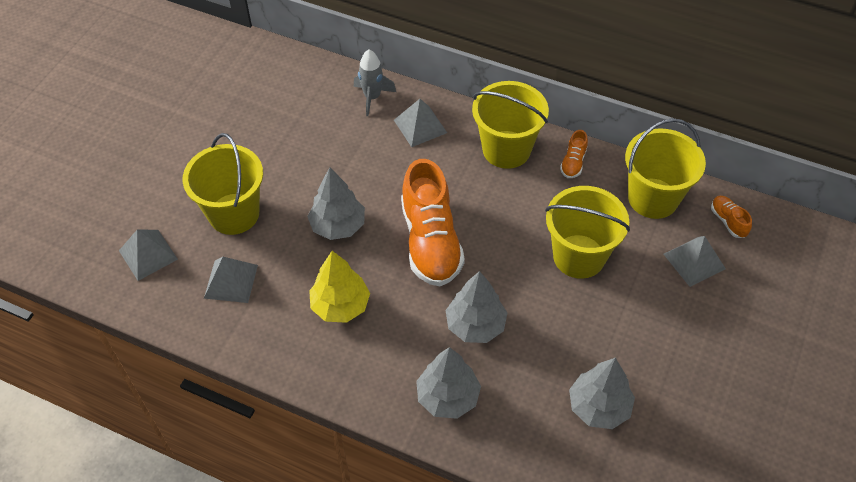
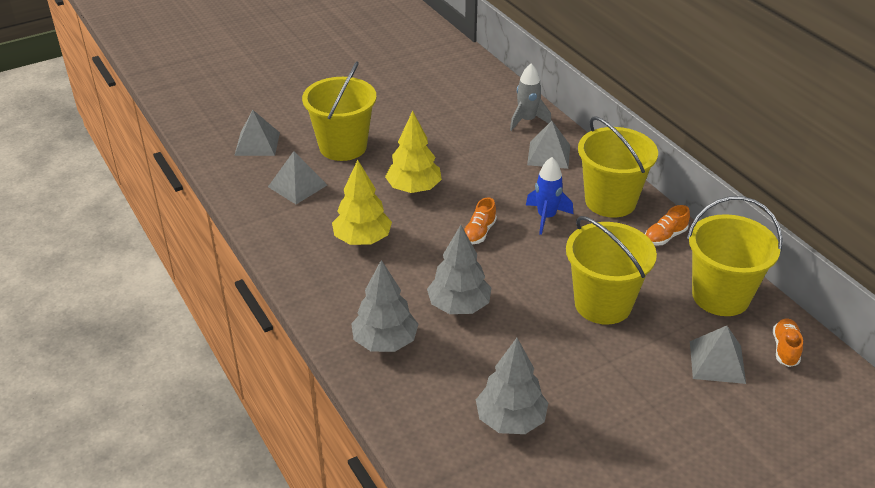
camera: 35 degrees right, 15 degrees down
grey tree [307,167,365,240] -> yellow tree [385,111,442,193]
orange shoe [401,159,465,286] -> orange shoe [464,197,497,245], size x0.43
none -> blue rocket [526,157,573,235]

